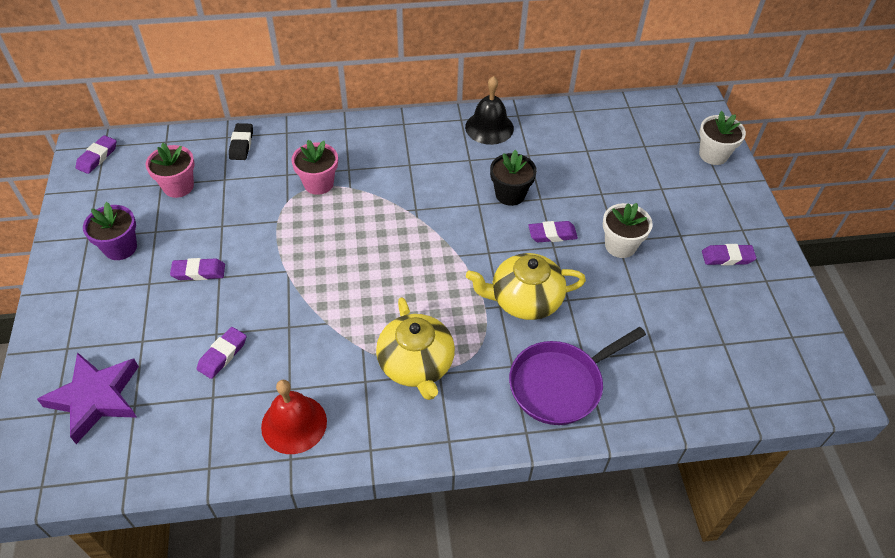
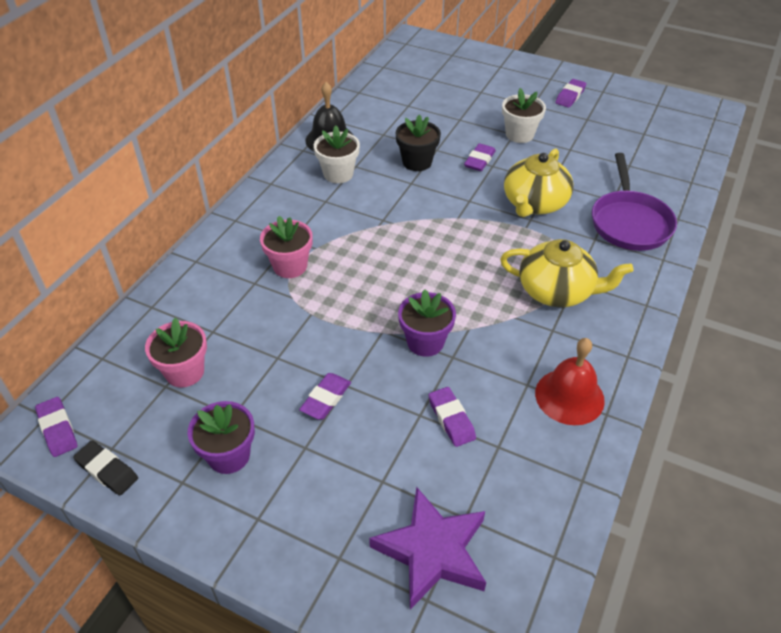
camera: 55 degrees left, 5 degrees down
black eraser [229,123,253,160] -> black eraser moved to [73,441,138,496]
white flower pot [699,111,746,165] -> white flower pot moved to [314,126,360,183]
none -> purple flower pot [398,289,456,357]

